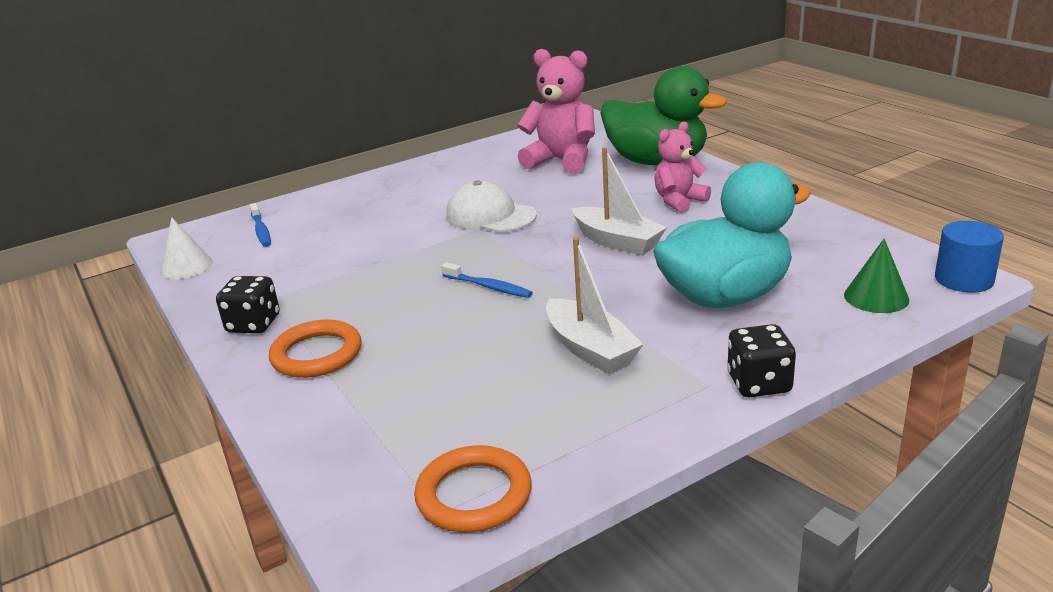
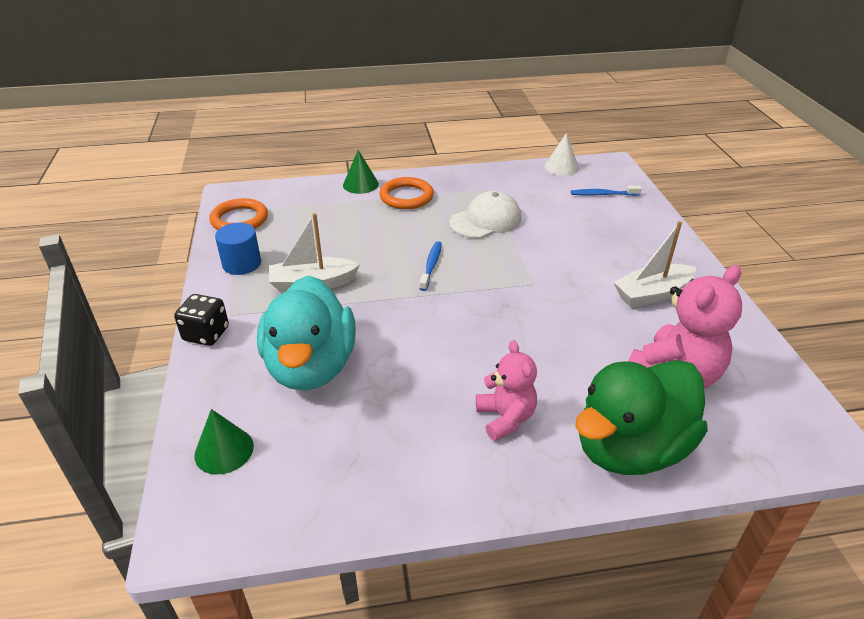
camera: 110 degrees right, 10 degrees up
black dice [216,276,280,333] -> none
blue toothbrush [441,262,533,298] -> blue toothbrush turned 135 degrees clockwise [420,241,442,291]
white cap [446,180,537,233] -> white cap moved to [449,191,521,238]
white boat [572,147,667,255] -> white boat moved to [613,221,696,308]
blue cylinder [935,221,1004,293] -> blue cylinder moved to [215,223,261,275]
none -> green cone [343,150,379,194]

